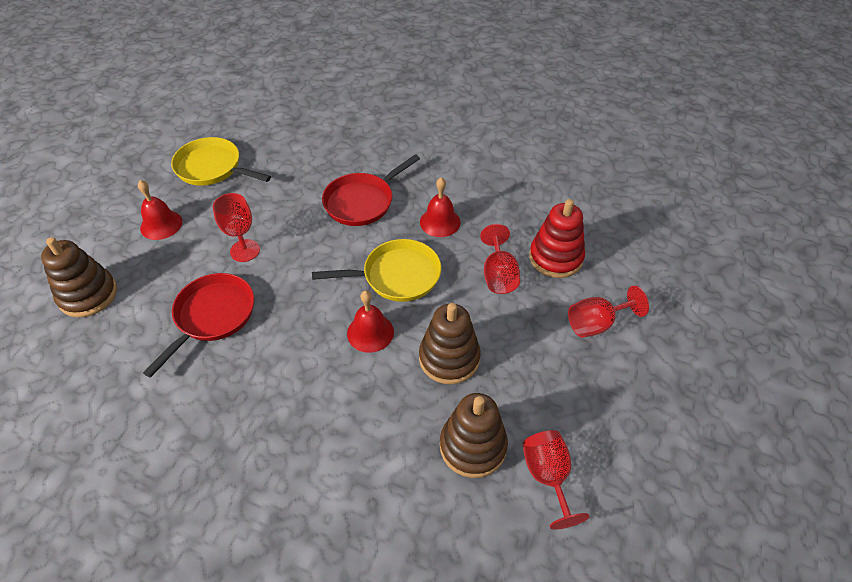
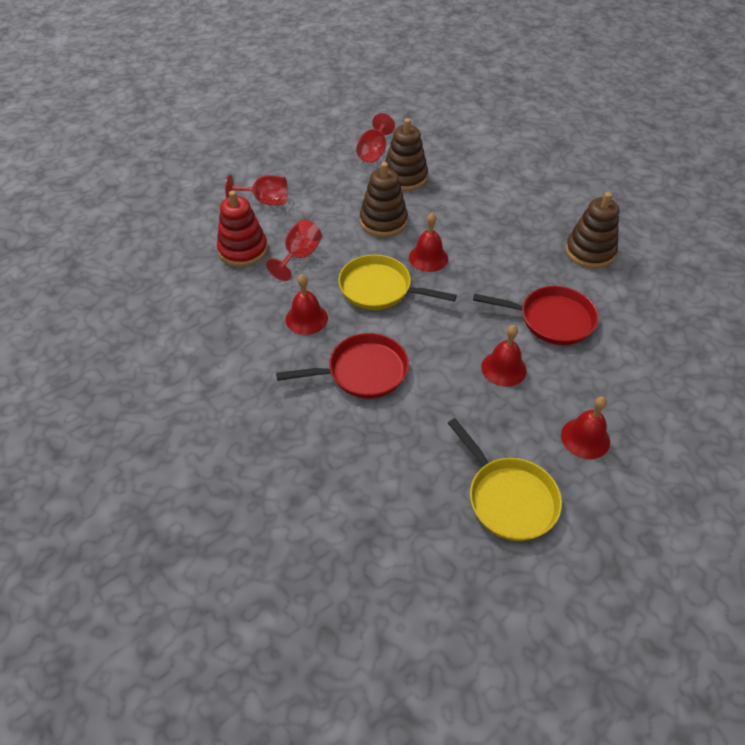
camera: 150 degrees left, 0 degrees up
brown stacking toy [41,237,117,318] -> brown stacking toy moved to [566,192,619,269]
red pan [143,273,254,378] -> red pan turned 135 degrees counterclockwise [473,286,599,345]
red goblet [213,193,260,262] -> red bell [481,325,527,387]

